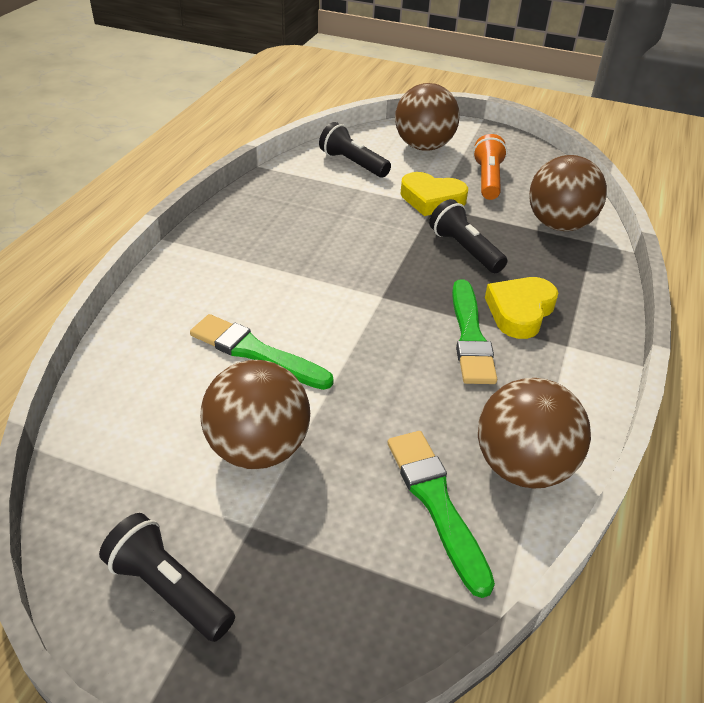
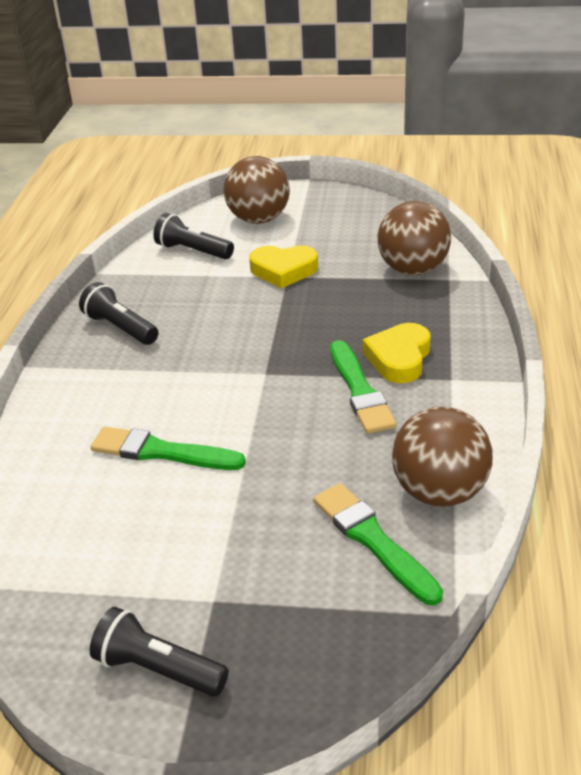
camera: 10 degrees left, 5 degrees down
brown ball [200,360,310,469] -> none
black flashlight [429,199,507,273] -> black flashlight moved to [79,282,158,345]
orange flashlight [473,134,507,200] -> none

